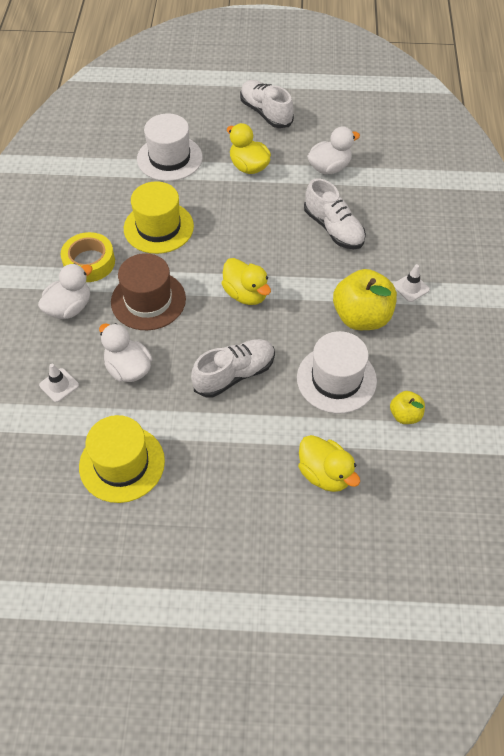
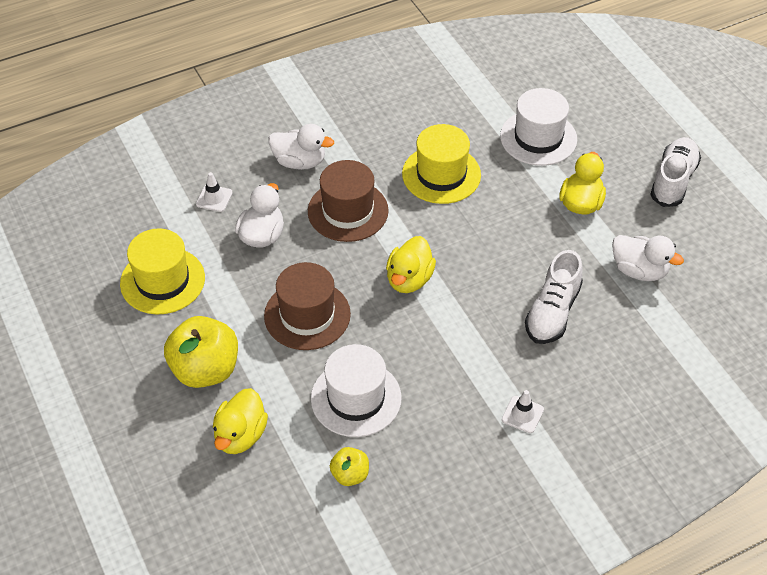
camera: 60 degrees right, 5 degrees down
yellow tape [61,232,115,282] -> none
white shoe [191,339,275,397] -> brown hat [264,262,351,350]
yellow apple [333,269,397,330] -> yellow apple moved to [164,316,238,388]

